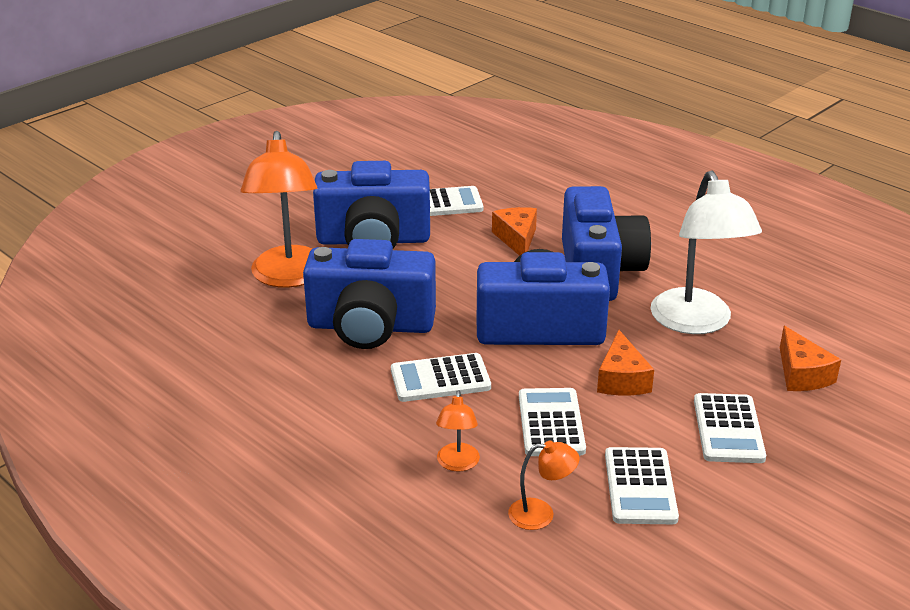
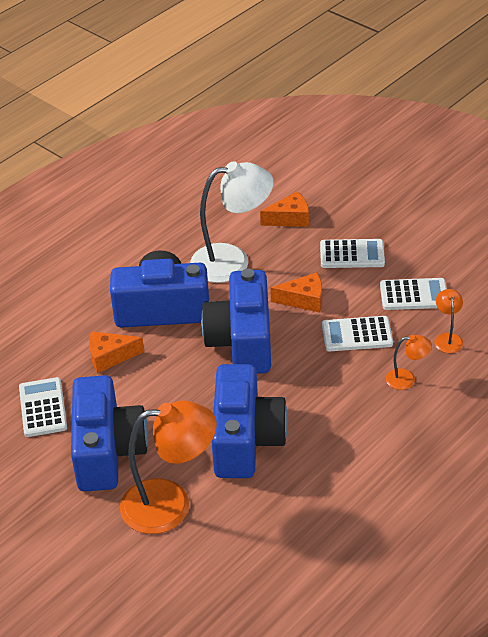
camera: 90 degrees left, 10 degrees up
white calculator [391,353,491,402] -> none

